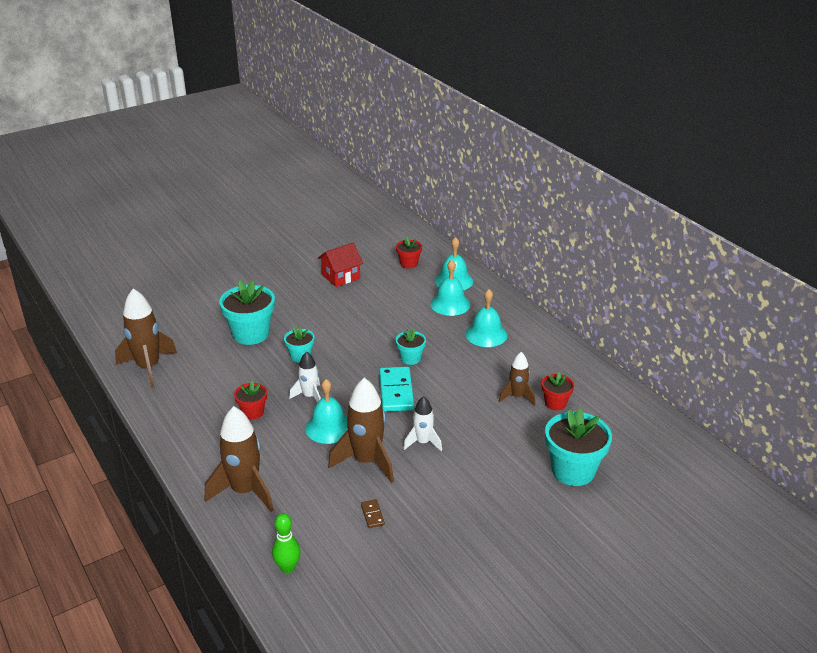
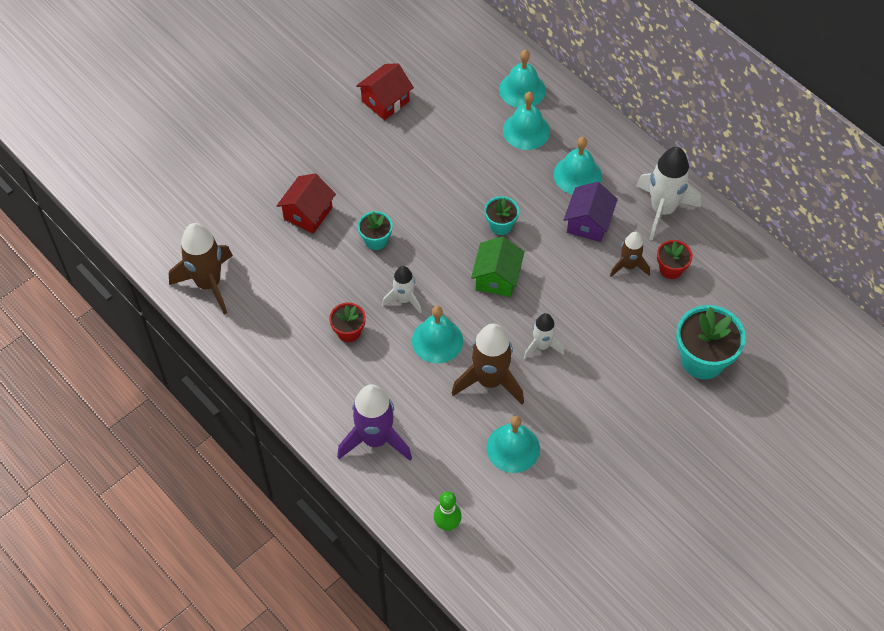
camera: 10 degrees left, 25 degrees up
brown rocket [205,406,274,512] -> purple rocket [337,384,412,461]
turquoise flower pot [219,280,275,345] -> red house [277,174,336,234]
brown domino [361,499,385,528] -> turquoise bell [486,416,540,473]
turquoise domino [379,367,414,412] -> green house [471,236,524,297]
red flower pot [396,237,422,268] -> none
none -> purple house [564,182,618,242]
none -> white rocket [636,147,701,241]

